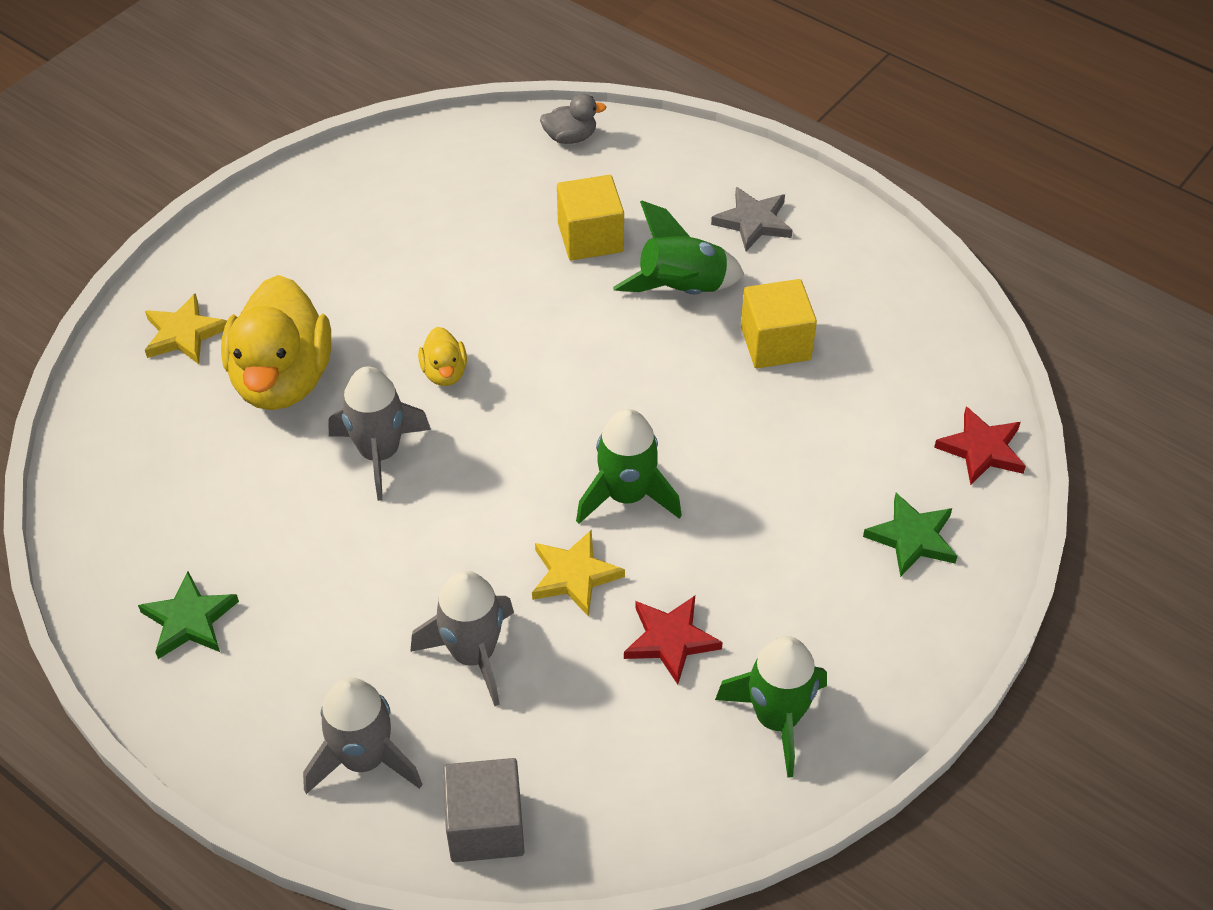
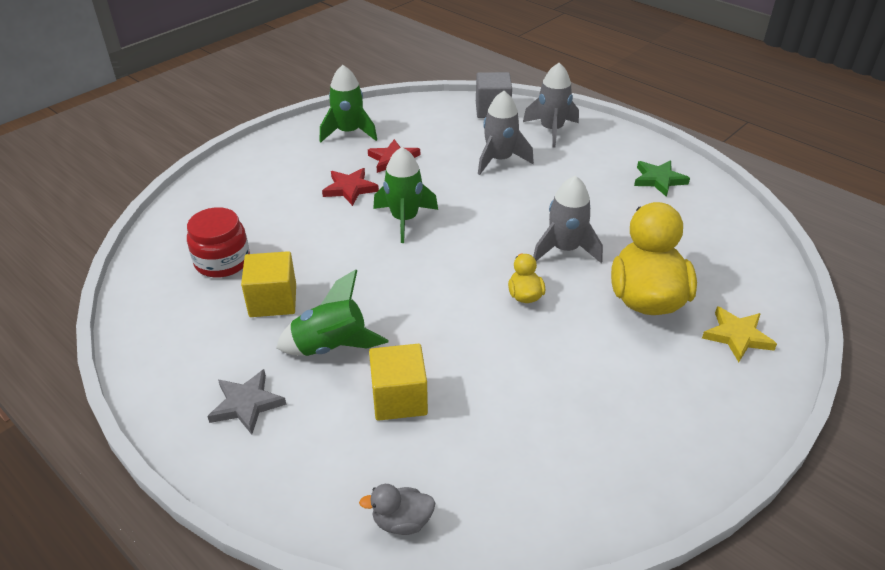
camera: 175 degrees left, 10 degrees down
yellow star [532,529,625,617] -> none
green star [863,493,957,577] -> none
red star [934,406,1026,485] -> red star moved to [322,168,379,206]
none -> red jar [187,207,250,278]

